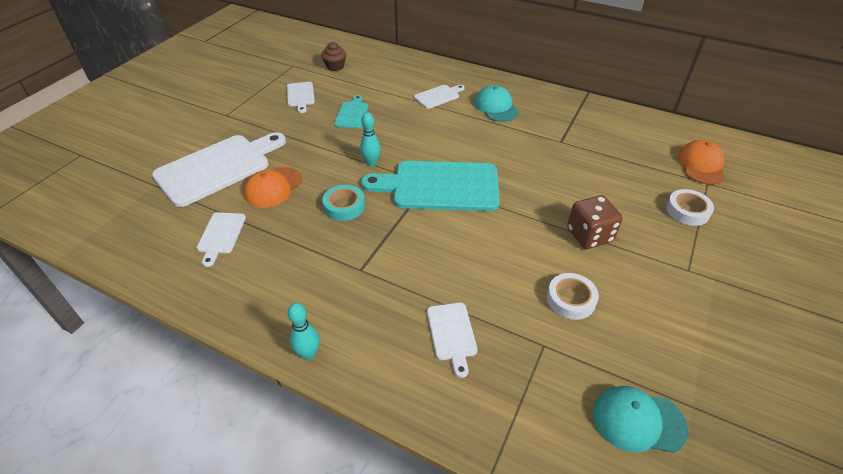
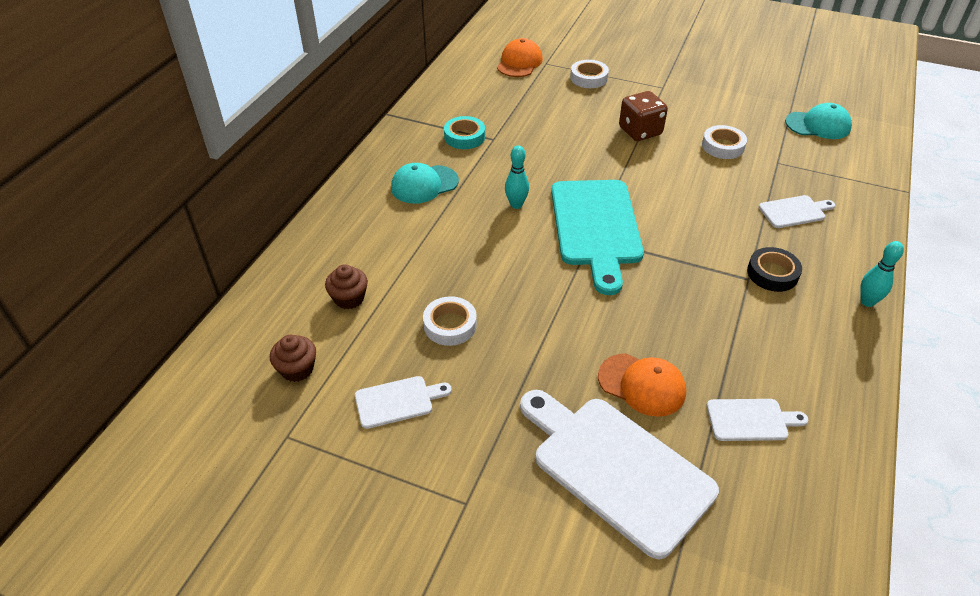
camera: 95 degrees left, 0 degrees up
turquoise tape [322,185,365,221] -> turquoise tape moved to [444,116,485,149]
turquoise cutting board [334,95,368,129] -> white tape [423,296,477,346]
turquoise bowling pin [360,112,381,166] -> turquoise bowling pin moved to [505,145,529,209]
white cutting board [414,85,465,109] -> none
turquoise cap [593,386,688,453] -> turquoise cap turned 90 degrees counterclockwise [785,103,852,139]
orange cap [677,140,726,185] -> orange cap turned 105 degrees clockwise [497,38,543,77]
none -> brown cupcake [325,264,368,309]
none -> black tape [747,247,802,292]

